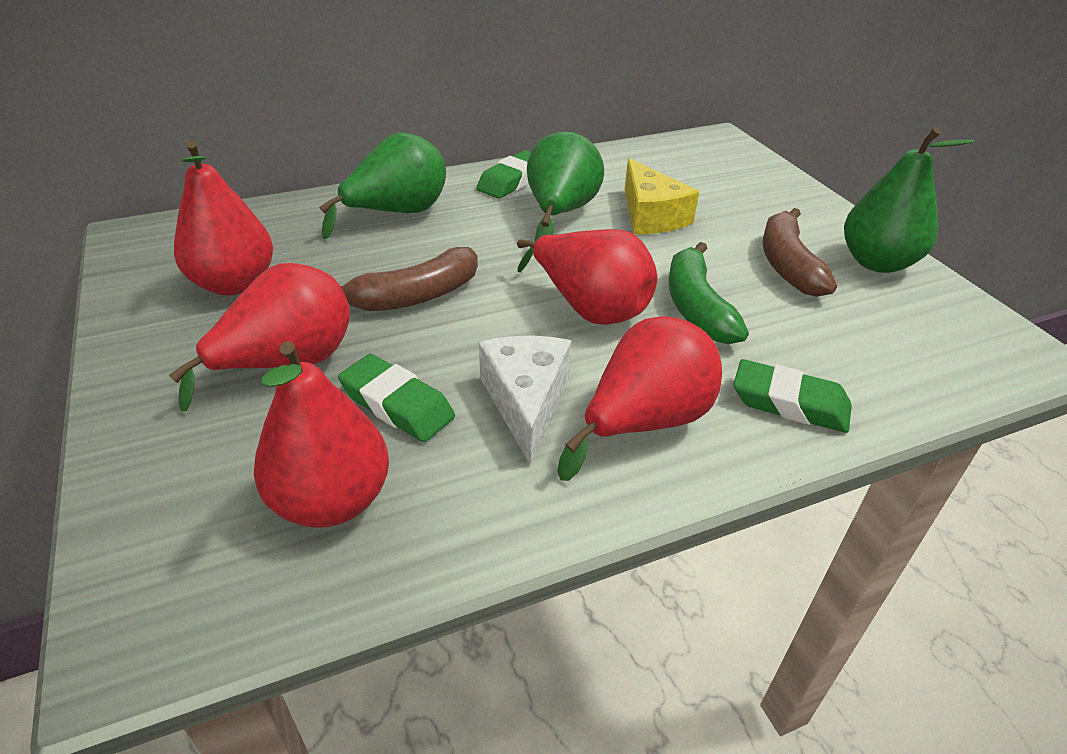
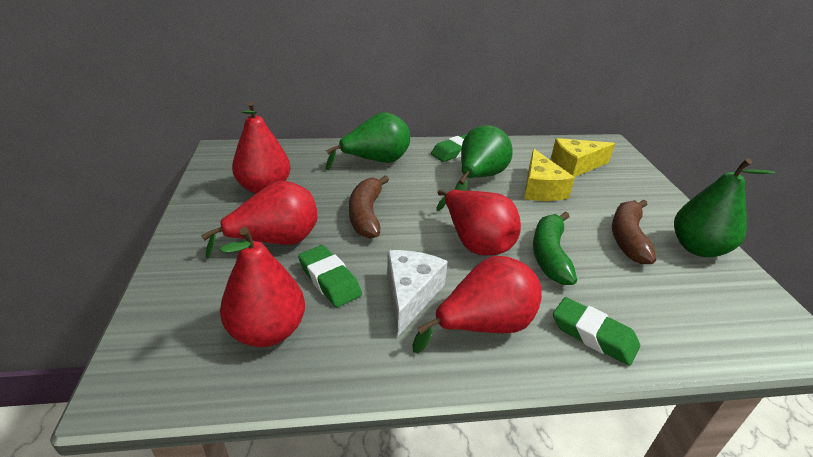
camera: 15 degrees right, 5 degrees down
brown banana [340,247,478,311] -> brown banana turned 105 degrees clockwise [349,176,389,239]
none -> yellow cheese [551,138,615,177]

